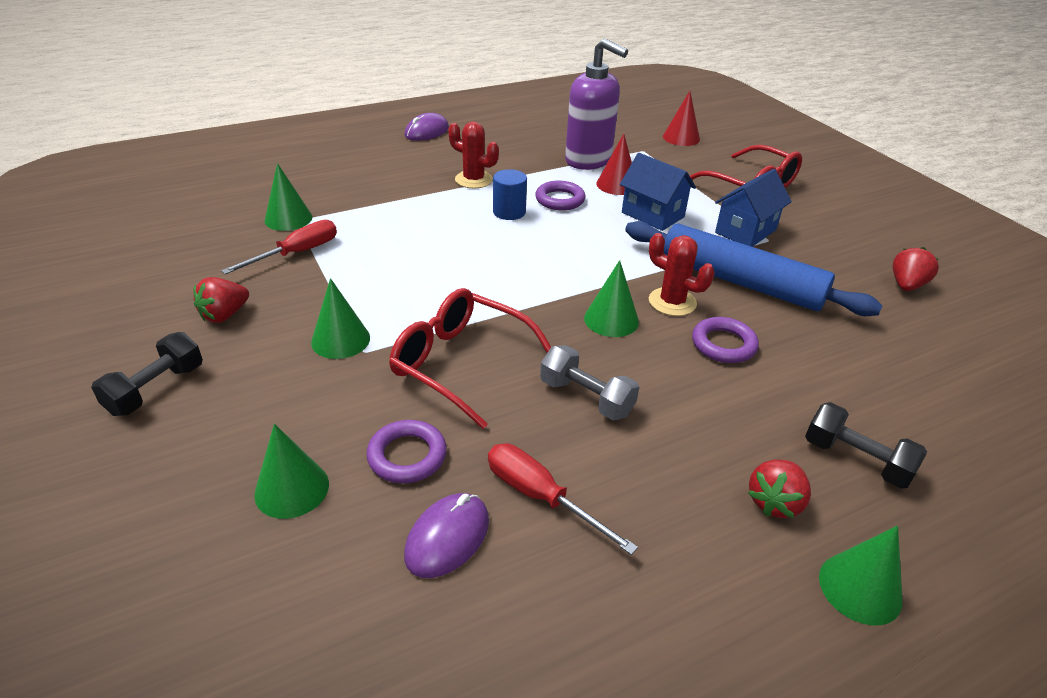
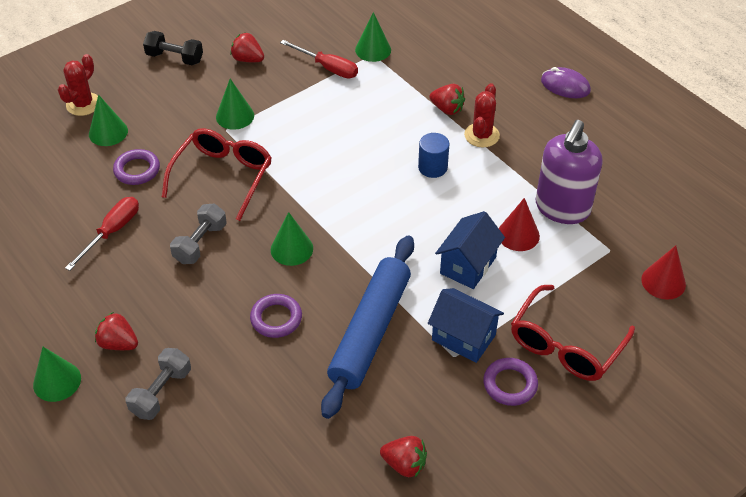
camera: 80 degrees right, 10 degrees up
purple mouse [404,493,489,578] -> none
purple ring [535,181,585,211] -> purple ring moved to [483,358,538,406]
red cactus [649,233,715,316] -> red cactus moved to [58,54,98,116]
black dumbbell [805,402,927,489] -> grey dumbbell [126,348,191,420]
none -> red strawberry [430,84,465,115]

